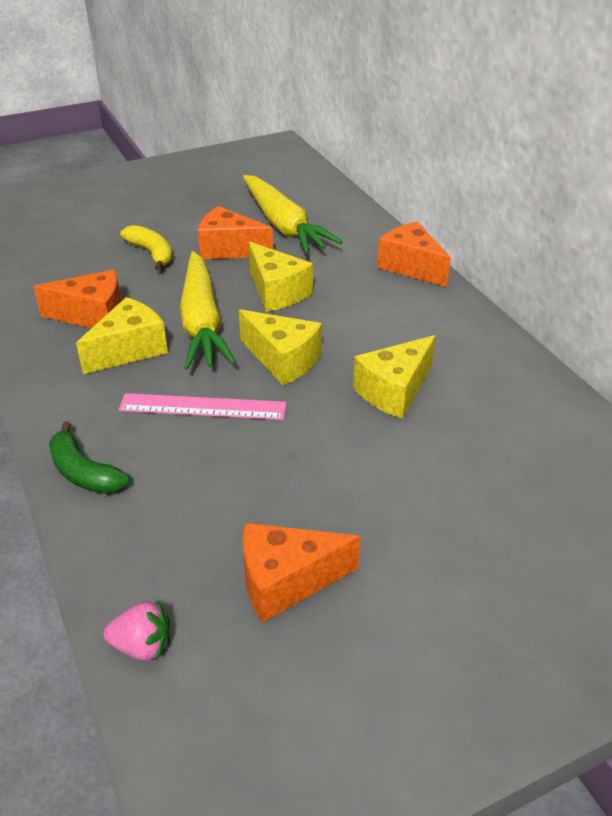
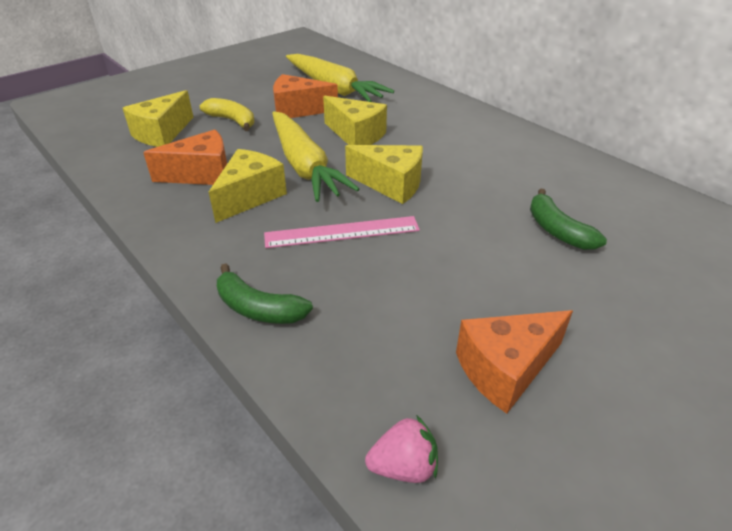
camera: 15 degrees left, 0 degrees up
yellow cheese [353,335,436,419] -> yellow cheese moved to [123,90,194,147]
orange cheese [377,221,451,287] -> none
none -> green banana [530,189,607,250]

